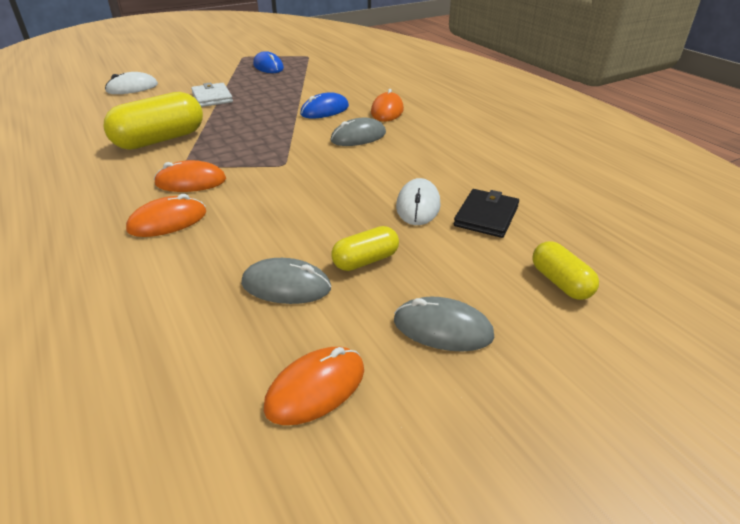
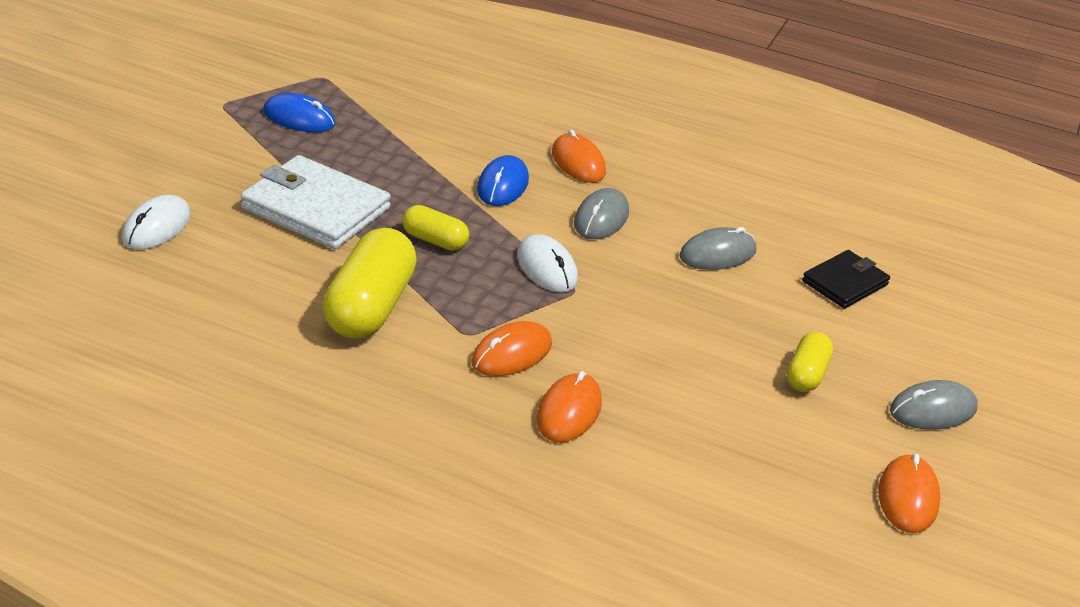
camera: 40 degrees left, 0 degrees up
white wallet [191,82,233,107] -> white wallet [241,155,391,249], size x1.69
grey mouse [241,258,331,304] -> grey mouse moved to [679,227,756,270]
white mouse [396,178,441,225] -> white mouse moved to [517,234,578,293]
black wallet [454,189,519,238] -> black wallet turned 60 degrees clockwise [802,250,890,309]
yellow capsule [532,241,599,300] -> yellow capsule moved to [402,205,469,251]

